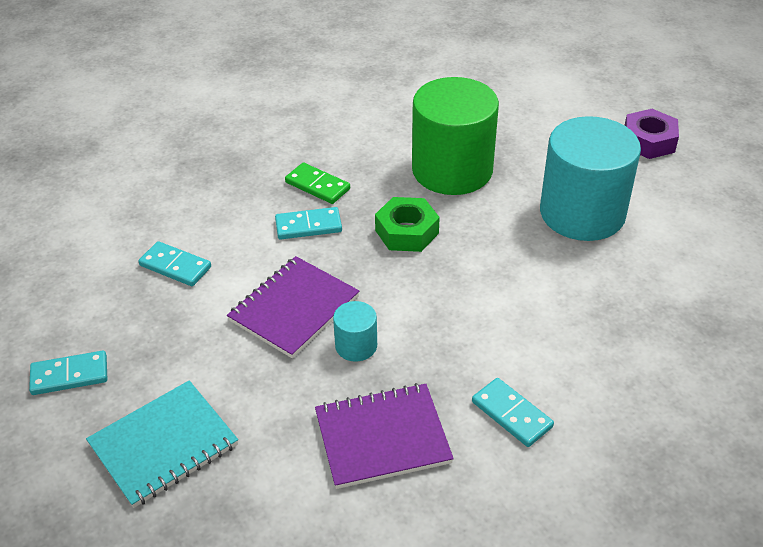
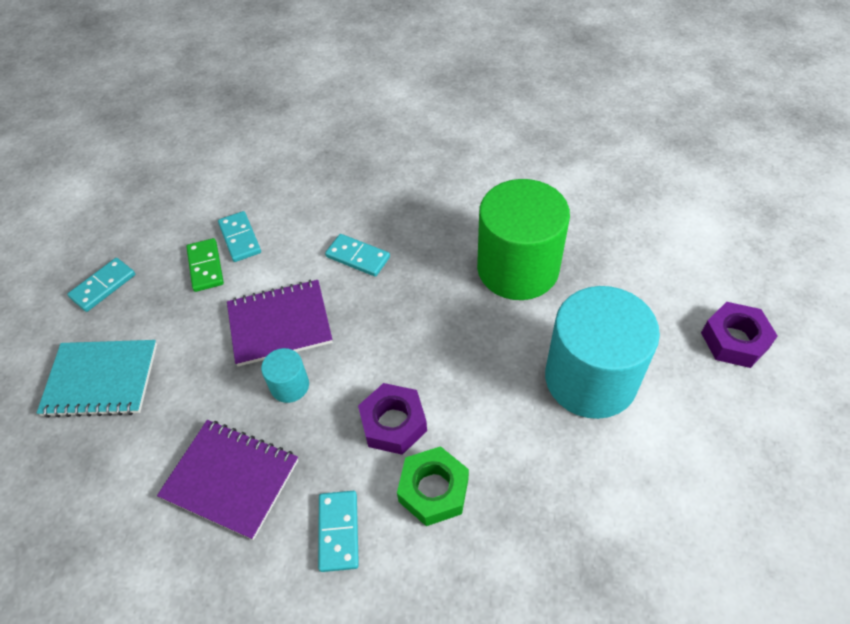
camera: 40 degrees right, 10 degrees up
turquoise domino [29,350,107,395] -> turquoise domino turned 75 degrees counterclockwise [67,258,135,312]
green domino [285,162,350,204] -> green domino moved to [186,238,224,292]
green nut [375,197,440,252] -> green nut moved to [397,446,469,526]
none -> purple nut [358,383,427,455]

